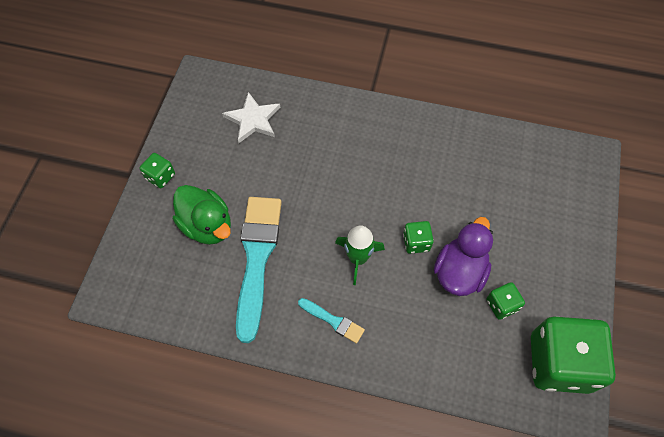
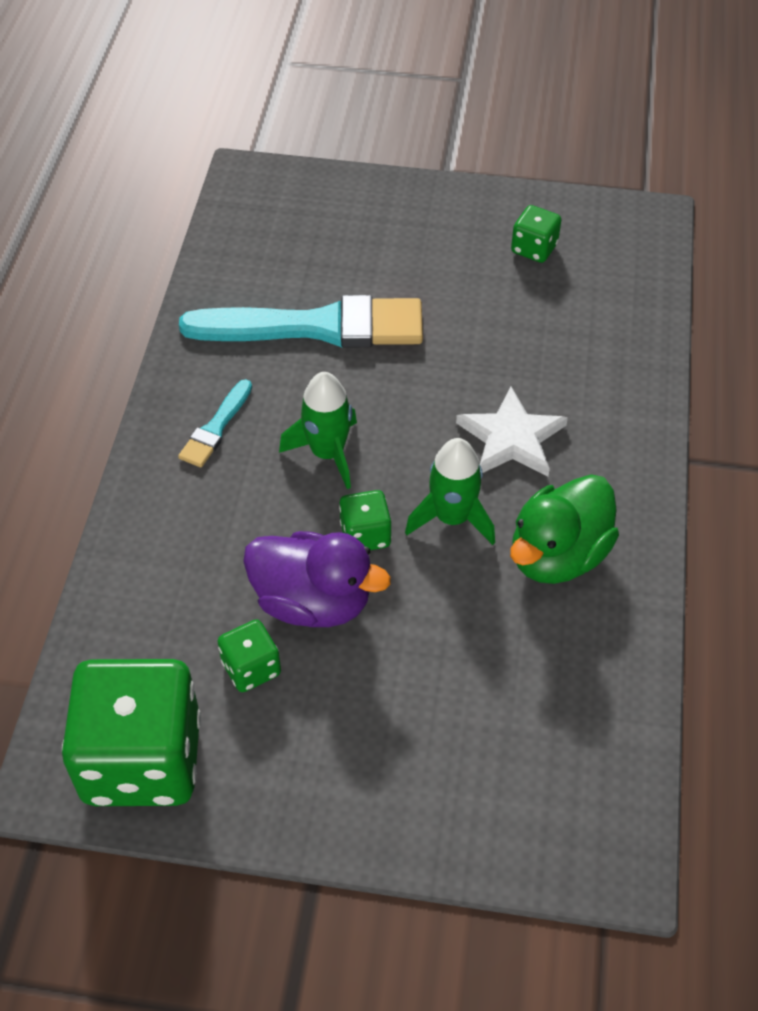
camera: 85 degrees right, 10 degrees down
green dice [140,153,175,189] -> green dice moved to [511,205,561,263]
green duck [173,185,231,245] -> green duck moved to [510,474,619,584]
white star [222,92,280,143] -> white star moved to [456,387,568,476]
none -> green rocket [405,438,495,545]

